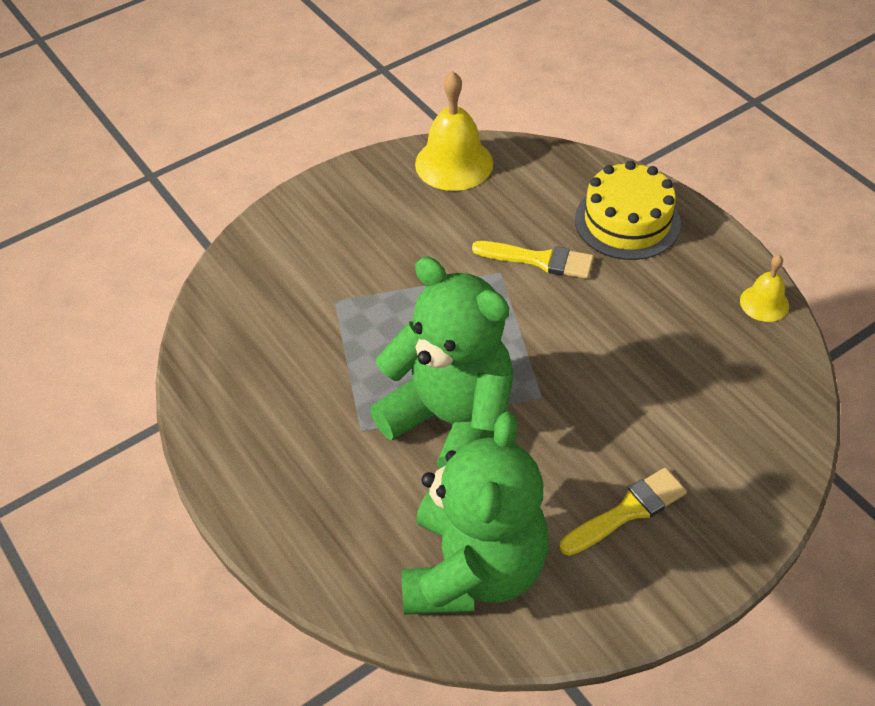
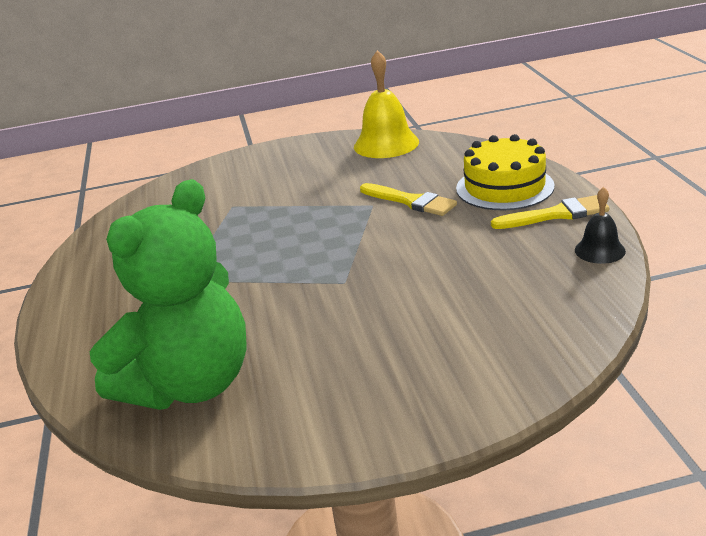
camera: 25 degrees right, 20 degrees down
green teddy bear [370,257,513,469] -> none
yellow brush [560,468,687,556] -> yellow brush moved to [491,195,609,229]
yellow bell [740,255,789,322] -> black bell [575,187,626,264]

